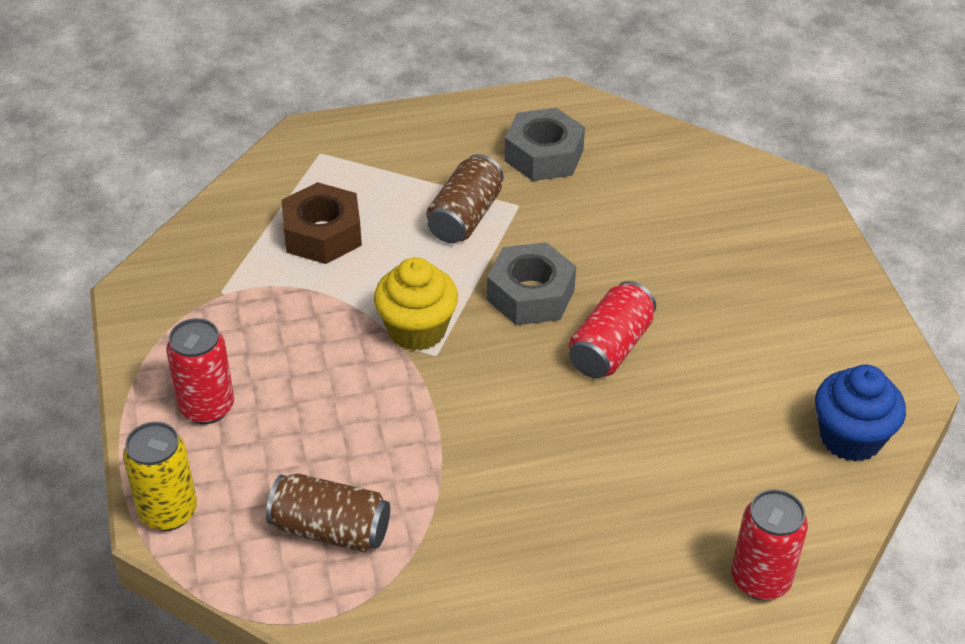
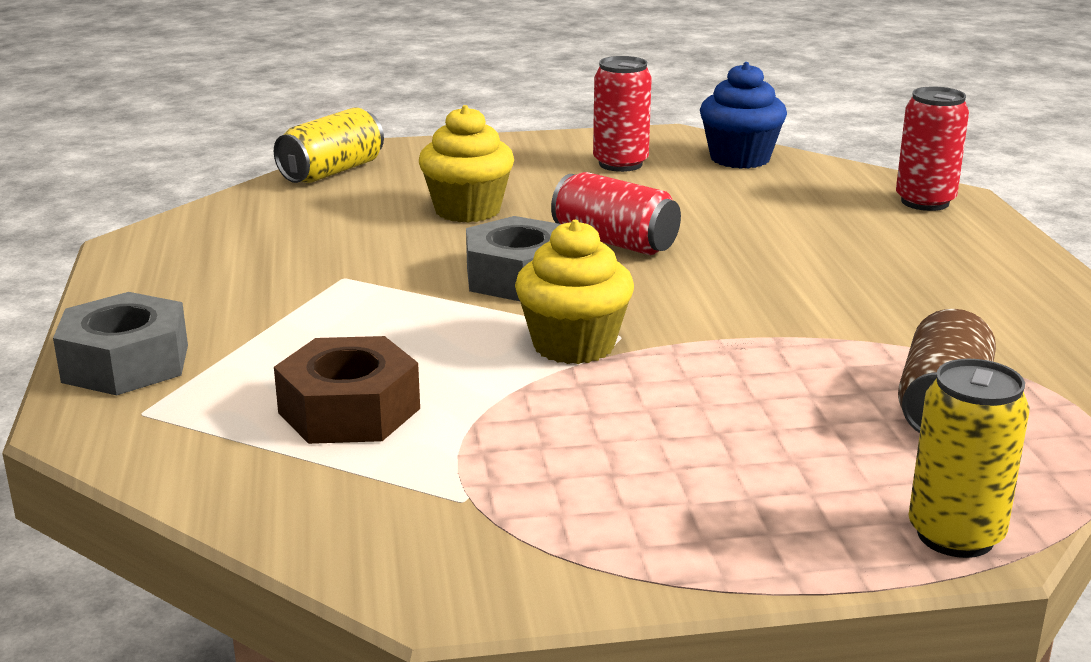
camera: 85 degrees left, 20 degrees down
red can [166,318,234,424] -> red can moved to [593,56,652,172]
brown can [427,154,503,243] -> none
grey nut [504,108,585,181] -> grey nut moved to [53,292,188,396]
none -> yellow can [274,107,384,183]
none -> yellow cupcake [419,105,514,223]

